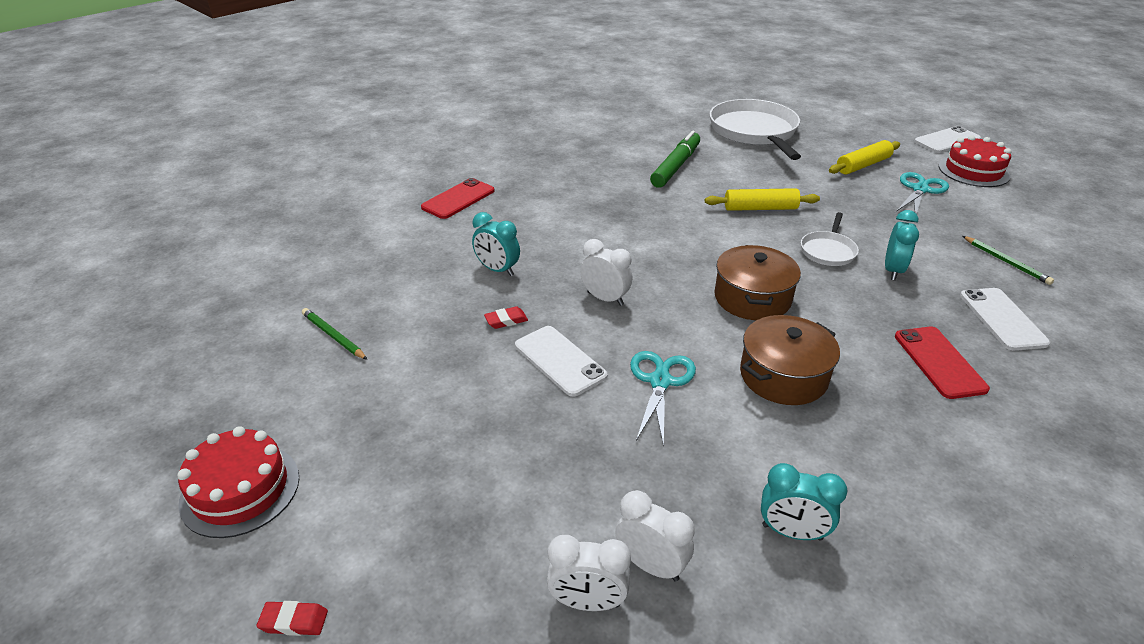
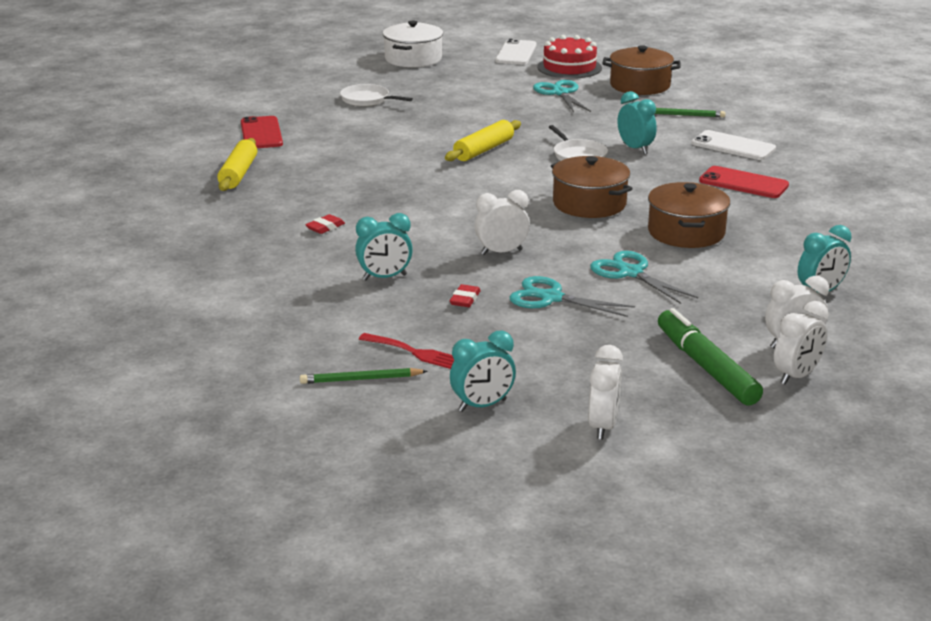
camera: 50 degrees left, 10 degrees down
red cake [177,426,299,538] -> none
red eraser [257,601,328,636] -> red eraser moved to [305,214,345,234]
red phone [421,178,495,219] -> red phone moved to [241,116,283,148]
white phone [515,326,607,397] -> turquoise scissors [510,276,635,317]
green marker [650,131,700,188] -> green marker moved to [658,308,763,406]
white pan [709,99,801,160] -> white pan [340,84,413,106], size x0.48
yellow rolling pin [829,140,900,174] -> yellow rolling pin moved to [217,138,257,191]
none -> red fork [359,333,454,369]
none -> white pot [383,21,443,67]
none -> turquoise clock [450,331,516,412]
none -> white clock [588,345,623,440]
none -> brown pot [603,45,681,95]

